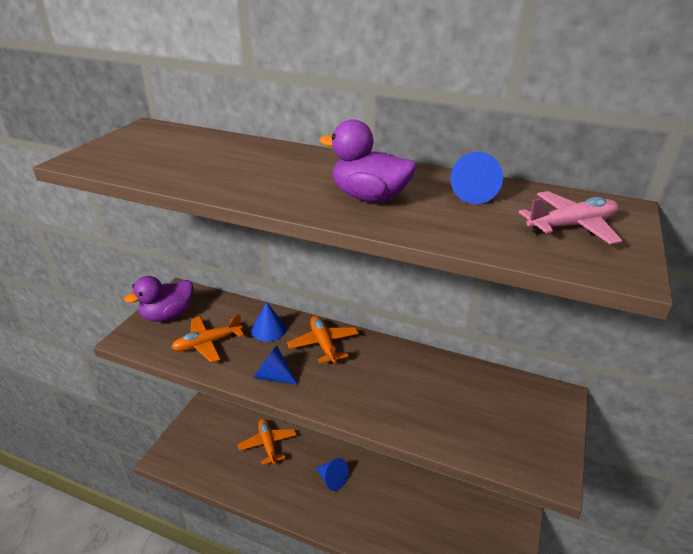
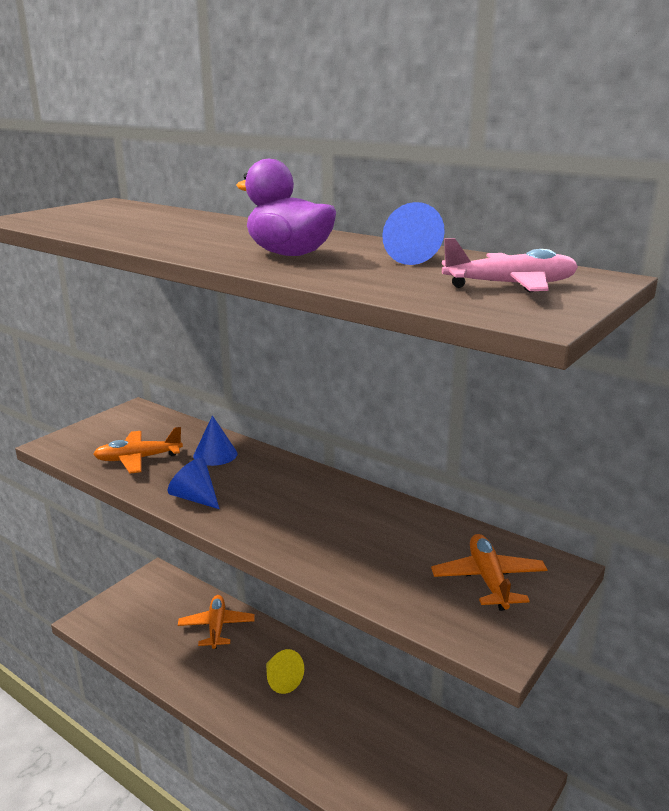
camera: 15 degrees right, 10 degrees down
purple duck [124,276,194,322] -> none
orange plane [287,316,359,364] -> orange plane moved to [431,534,548,611]
blue cone [316,458,348,491] -> yellow cone [266,649,304,694]

